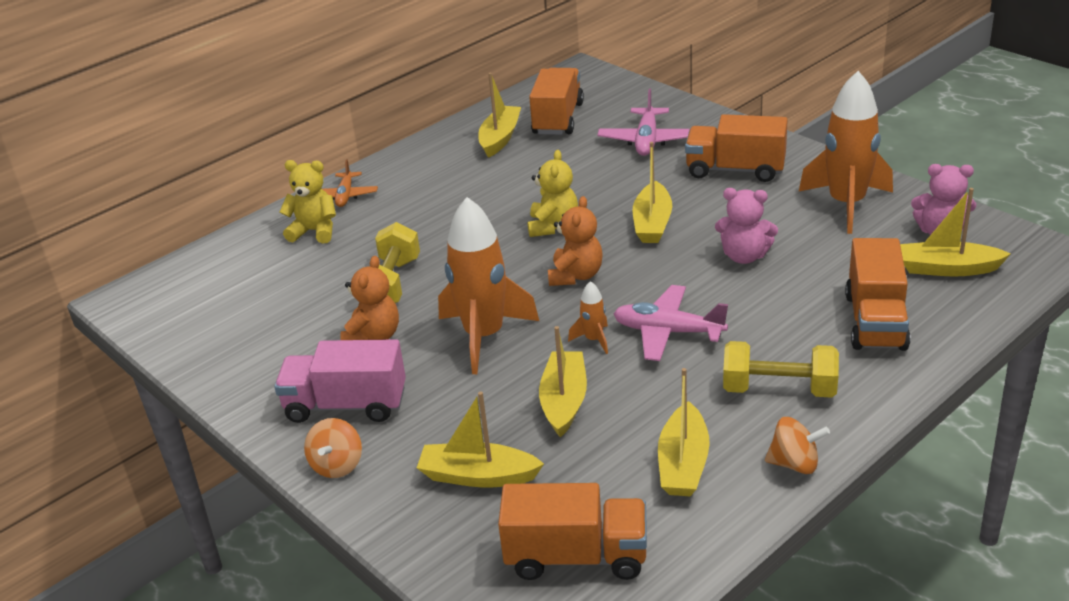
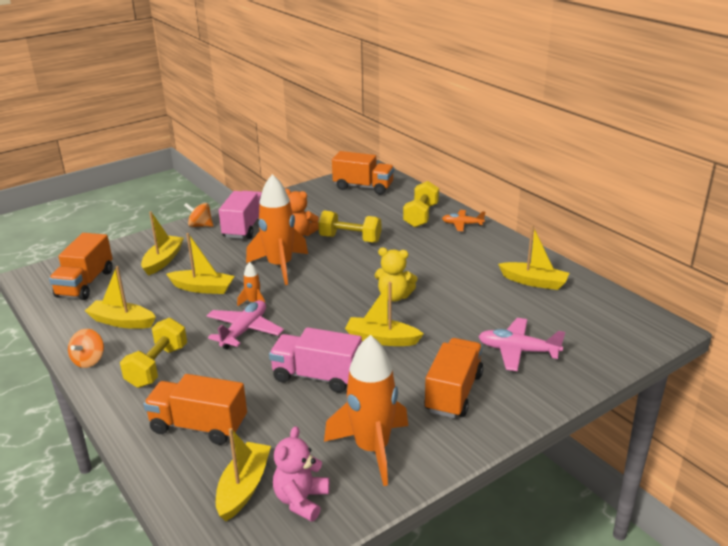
camera: 95 degrees right, 5 degrees down
yellow teddy bear [280,160,336,244] -> yellow dumbbell [403,181,439,227]
orange truck [529,68,584,135] -> orange truck moved to [332,151,394,195]
orange teddy bear [548,196,603,286] -> none
pink teddy bear [715,188,778,264] -> pink truck [269,327,362,393]

